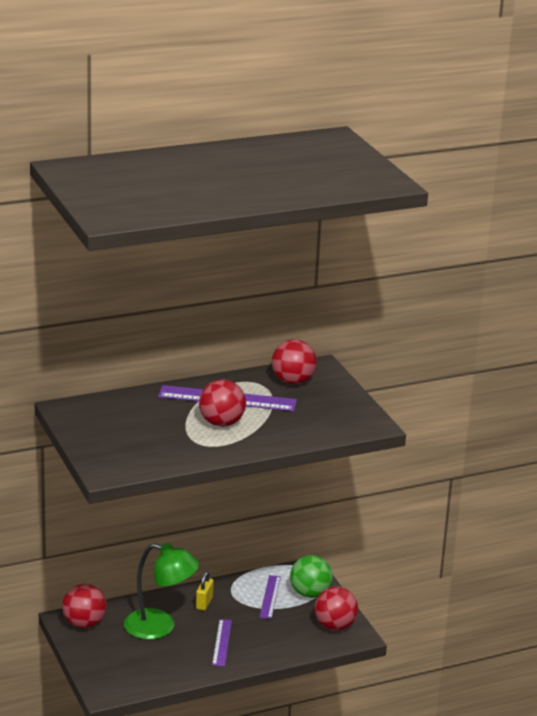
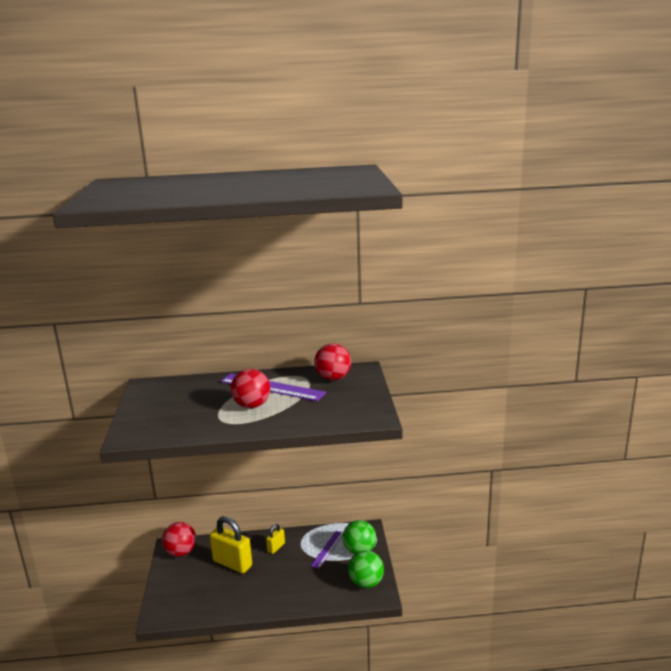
camera: 20 degrees right, 5 degrees down
green lamp [124,543,199,640] -> yellow padlock [210,516,252,573]
purple ruler [212,619,232,666] -> none
red ball [314,586,358,631] -> green ball [348,550,384,588]

